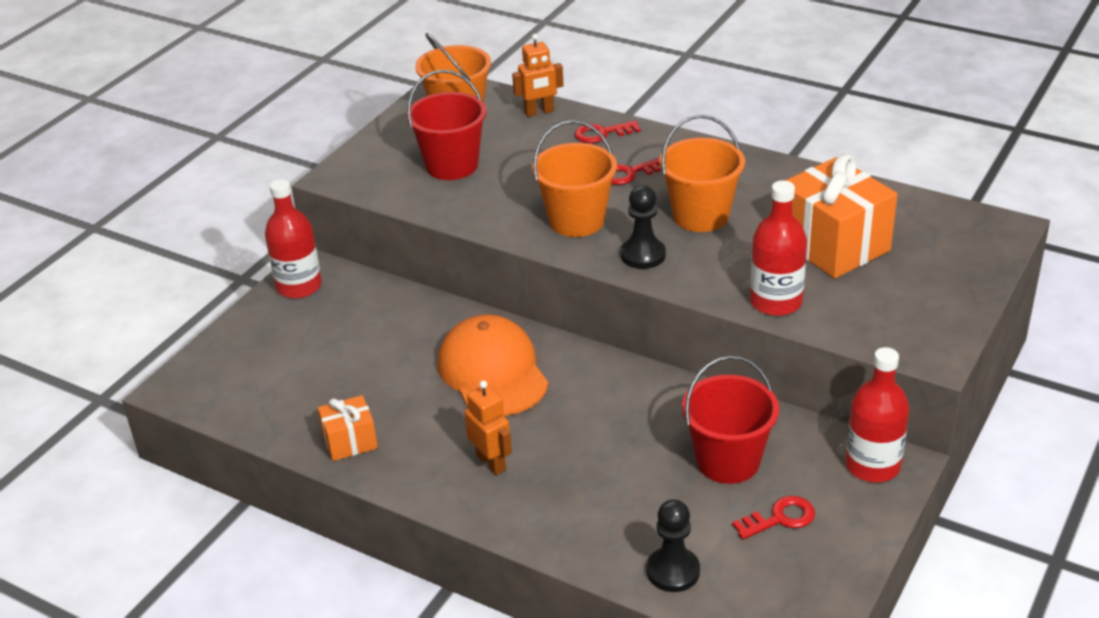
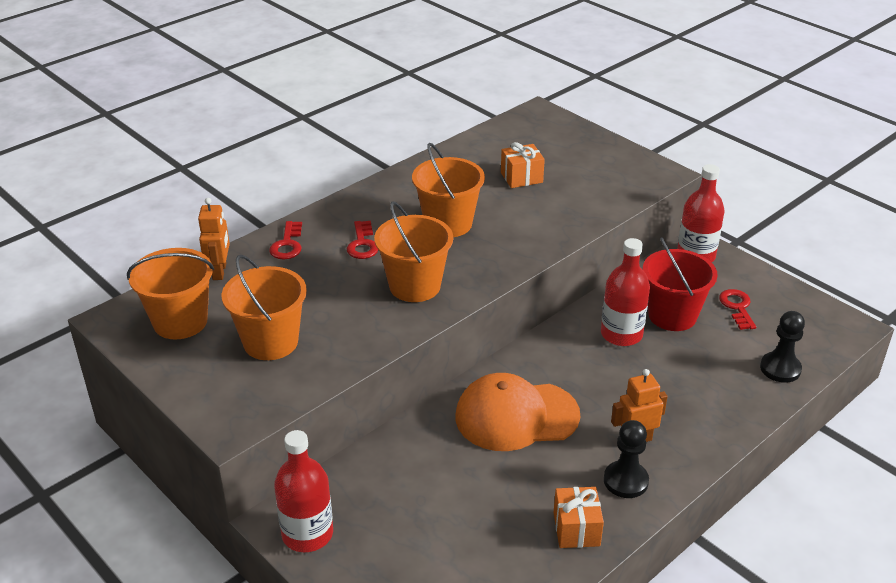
camera: 75 degrees left, 0 degrees up
red bucket [407,70,487,180] -> orange bucket [222,255,307,360]
black pawn [621,185,666,269] -> black pawn moved to [604,420,649,498]
red bottle [750,180,807,316] -> red bottle moved to [601,238,650,346]
orange gift [785,154,898,278] -> orange gift [501,142,545,188], size x0.52

